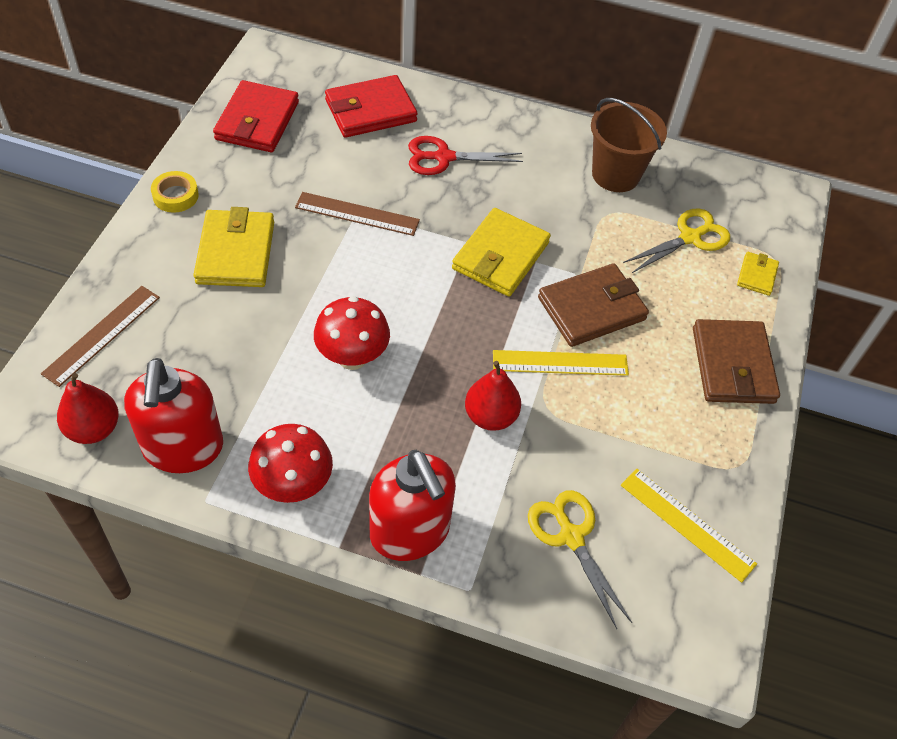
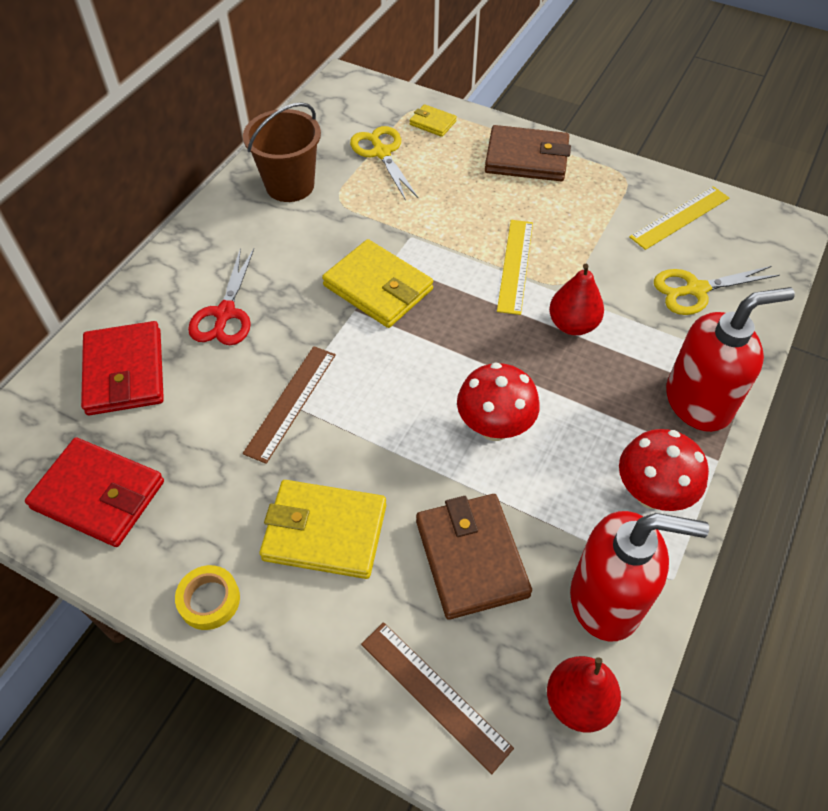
camera: 75 degrees left, 0 degrees up
brown wallet [538,263,649,347] -> brown wallet moved to [416,494,532,620]

